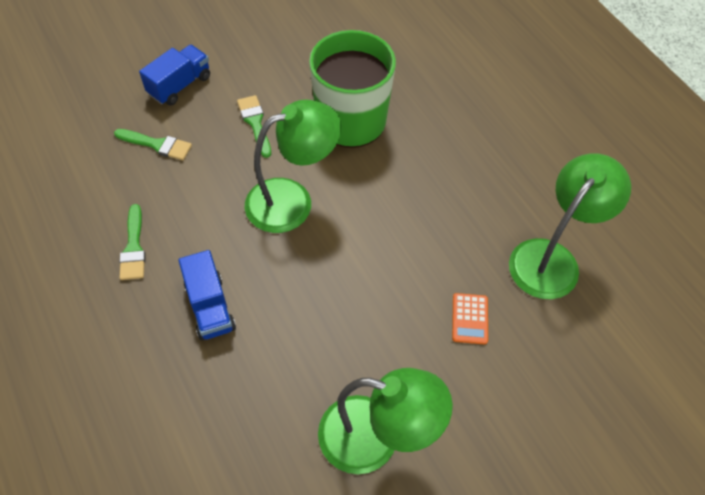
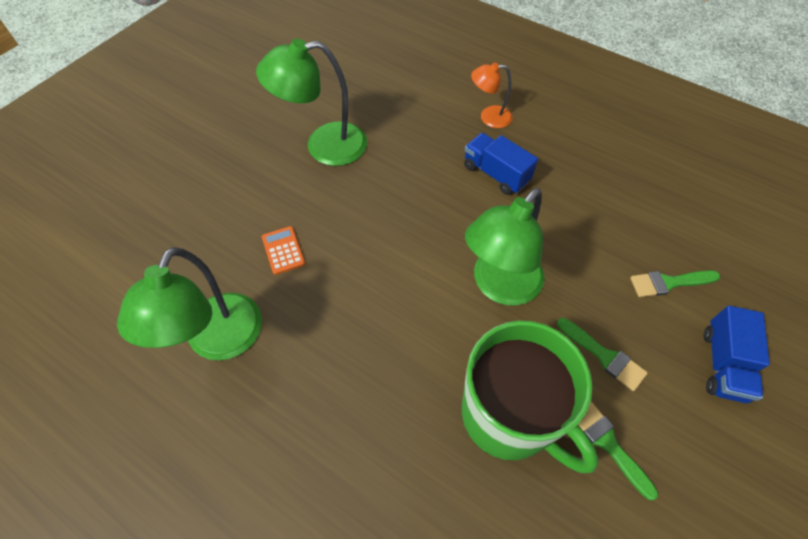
camera: 155 degrees right, 0 degrees up
green brush [119,204,146,280] -> green brush moved to [578,402,658,500]
none -> orange lamp [471,62,513,128]

